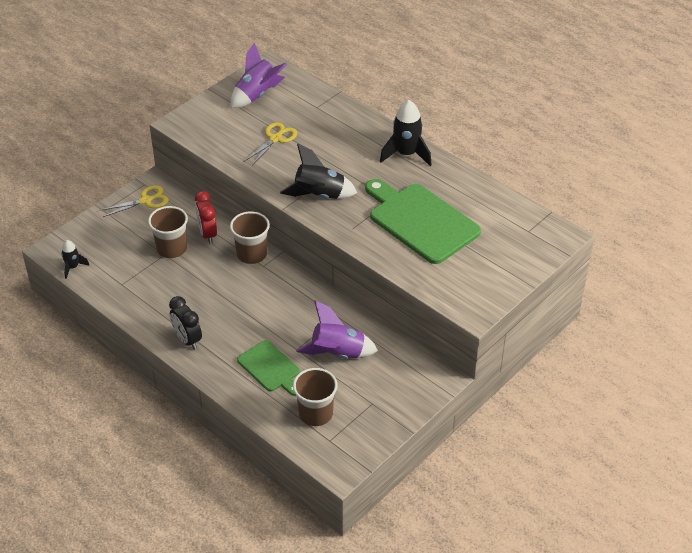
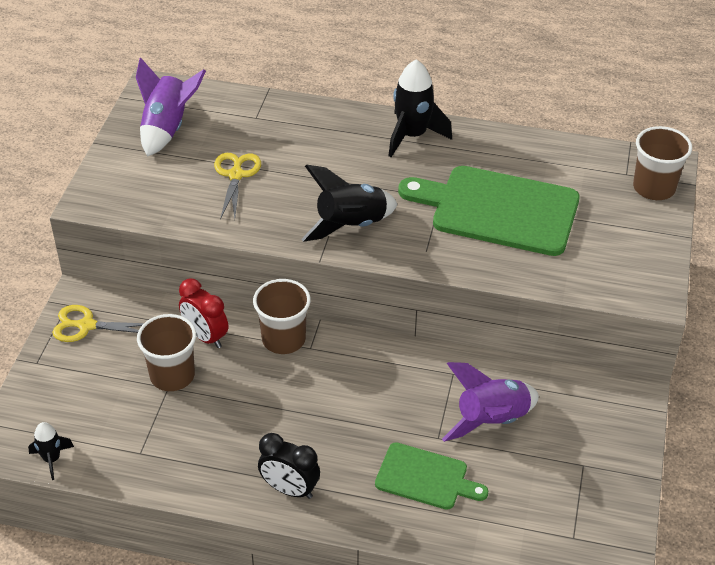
camera: 30 degrees left, 0 degrees up
yellow scissors [101,186,169,217] -> yellow scissors turned 120 degrees counterclockwise [52,305,144,342]
brown cup [293,368,338,426] -> brown cup moved to [633,126,692,200]

